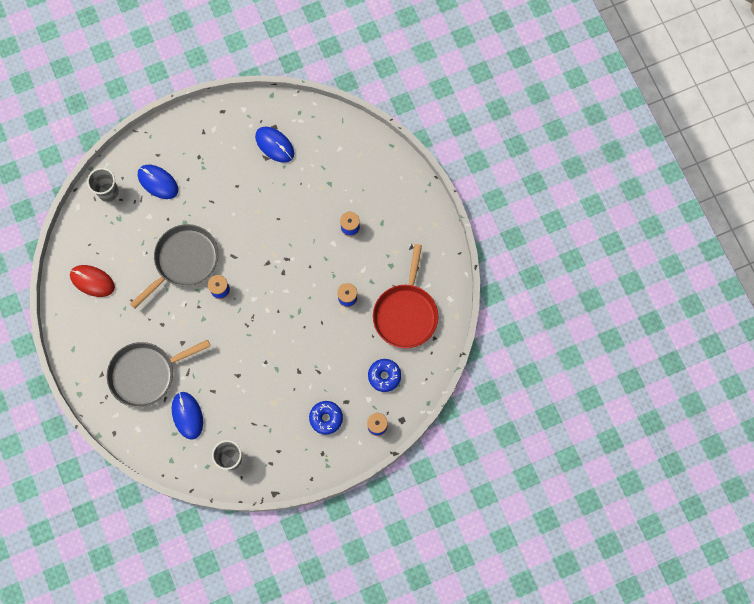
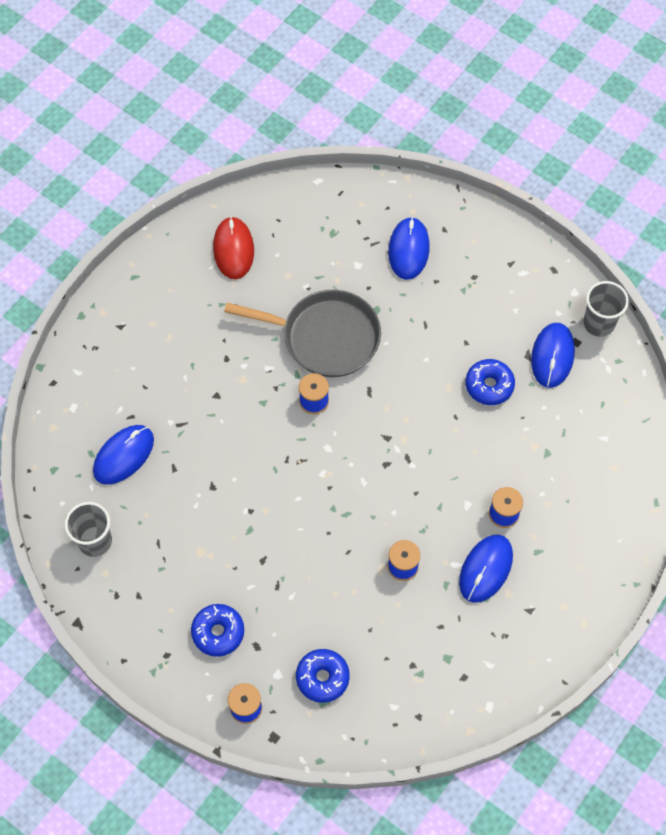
camera: 60 degrees right, 10 degrees down
grey cup [87,168,119,202] -> grey cup moved to [584,281,629,337]
grey pan [107,340,210,407] -> none
red pan [373,244,438,348] -> none
none -> blue mouse [459,534,513,603]
none -> blue donut [465,359,515,405]

